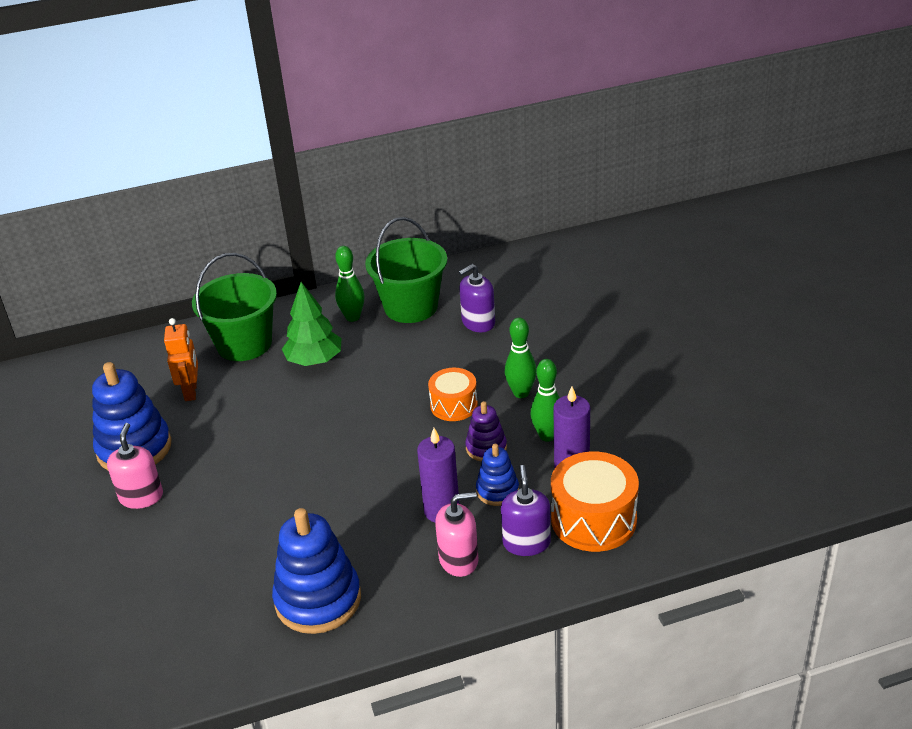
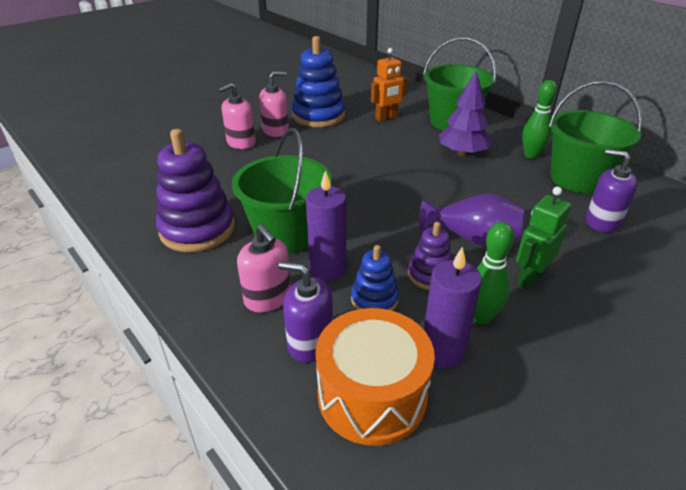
camera: 65 degrees right, 0 degrees up
blue stacking toy [272,508,361,634] -> purple stacking toy [156,129,235,252]
green tree [282,282,341,366] -> purple tree [439,71,492,156]
orange drum [428,368,478,421] -> purple vase [419,193,525,246]
purple soap dispenser [501,465,551,556] -> purple soap dispenser turned 135 degrees counterclockwise [279,262,333,363]
green bowling pin [505,318,537,398] -> green robot [516,187,571,290]
none -> pink soap dispenser [218,83,256,149]
none -> green bucket [232,128,332,254]

